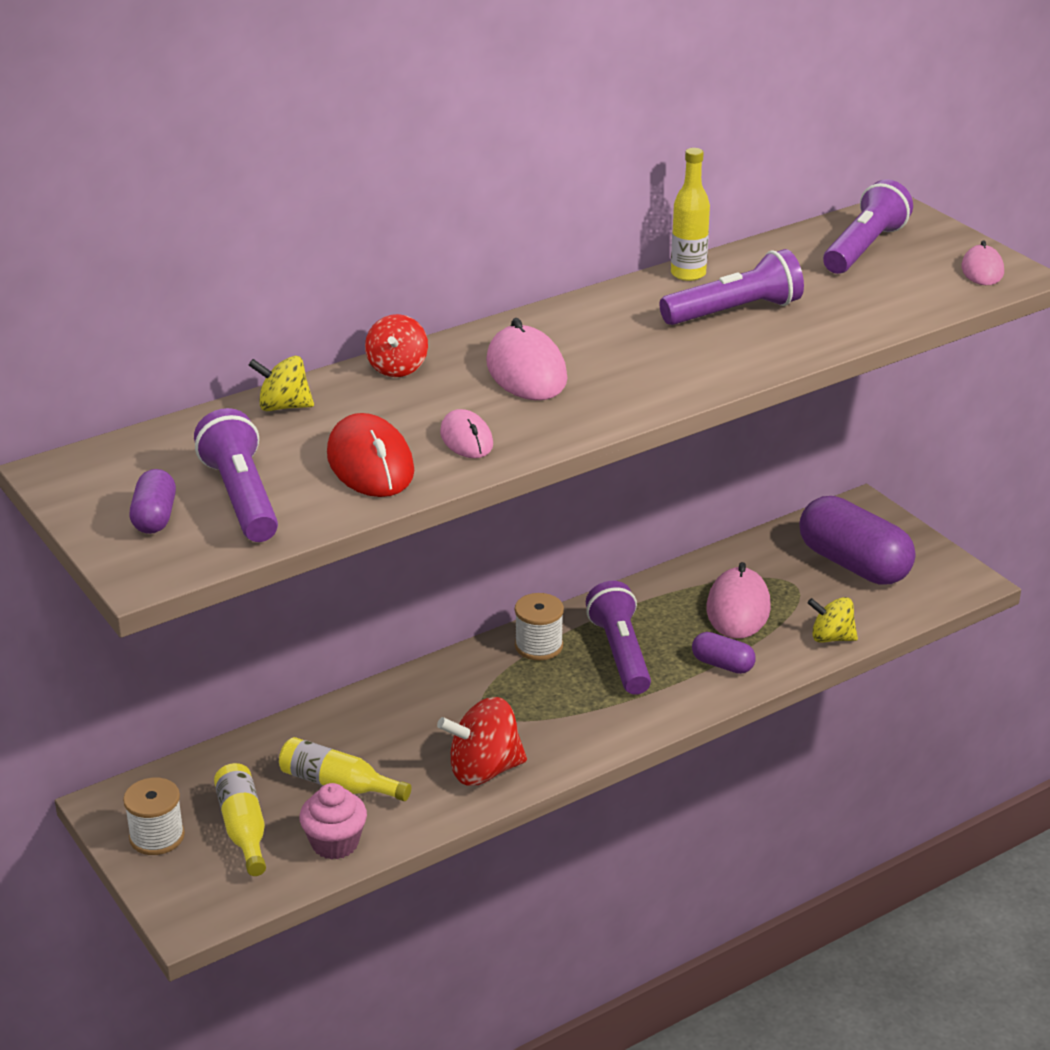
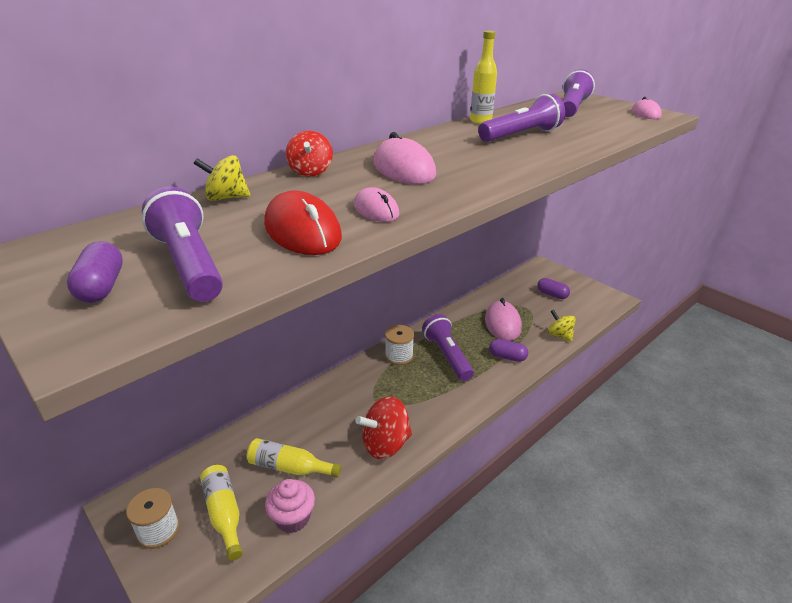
camera: 10 degrees left, 0 degrees up
purple capsule [799,496,915,585] -> purple capsule [537,278,570,299], size x0.48
yellow spinning top [808,597,858,643] -> yellow spinning top turned 45 degrees clockwise [548,309,576,342]

